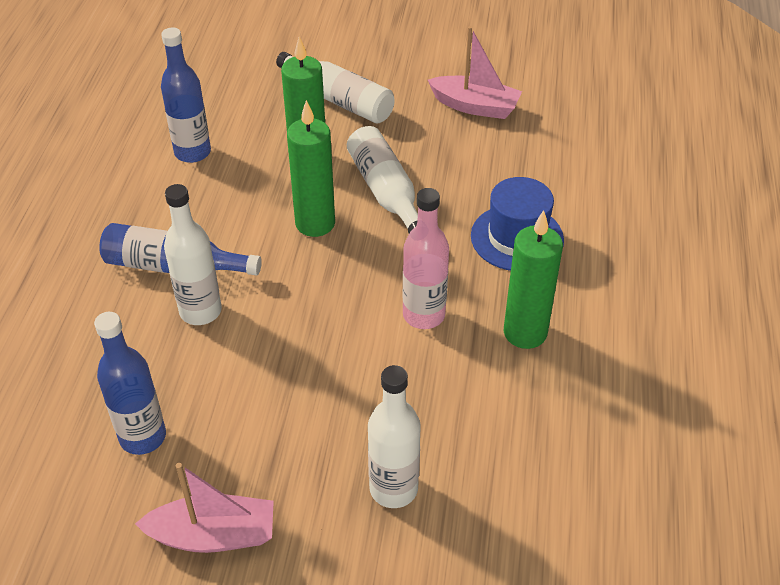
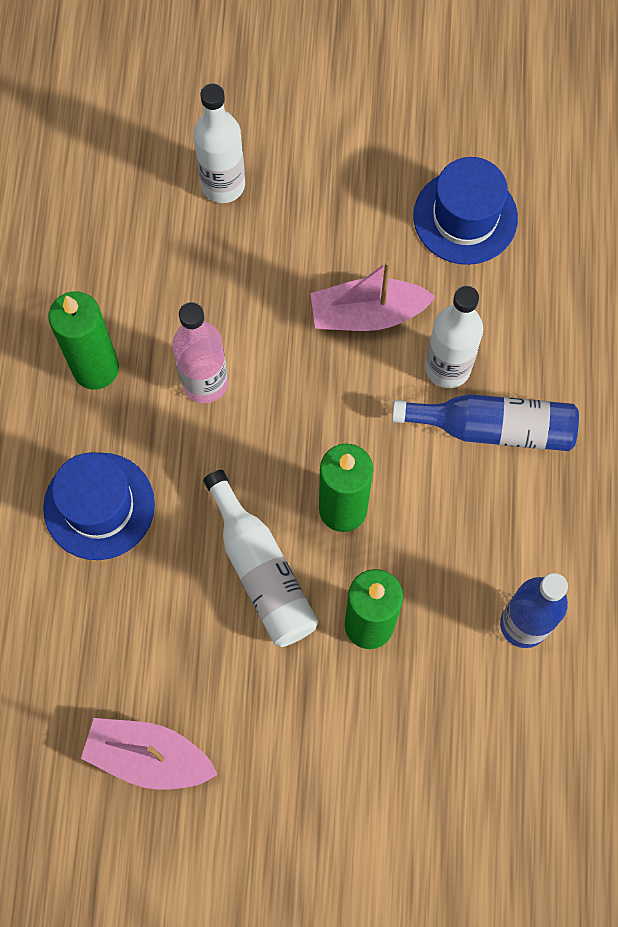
camera: 175 degrees right, 25 degrees up
blue bottle [94,312,166,455] -> blue hat [413,157,518,265]
pink boat [135,463,274,553] -> pink boat moved to [310,260,436,331]
white bottle [276,52,395,124] -> none

